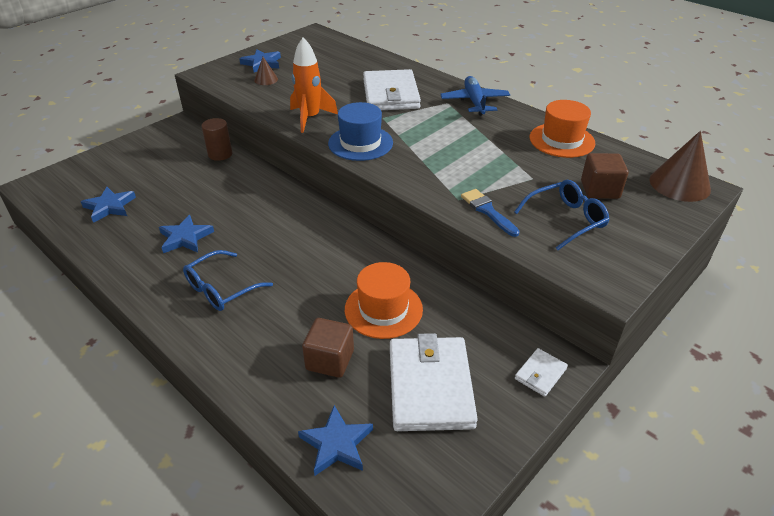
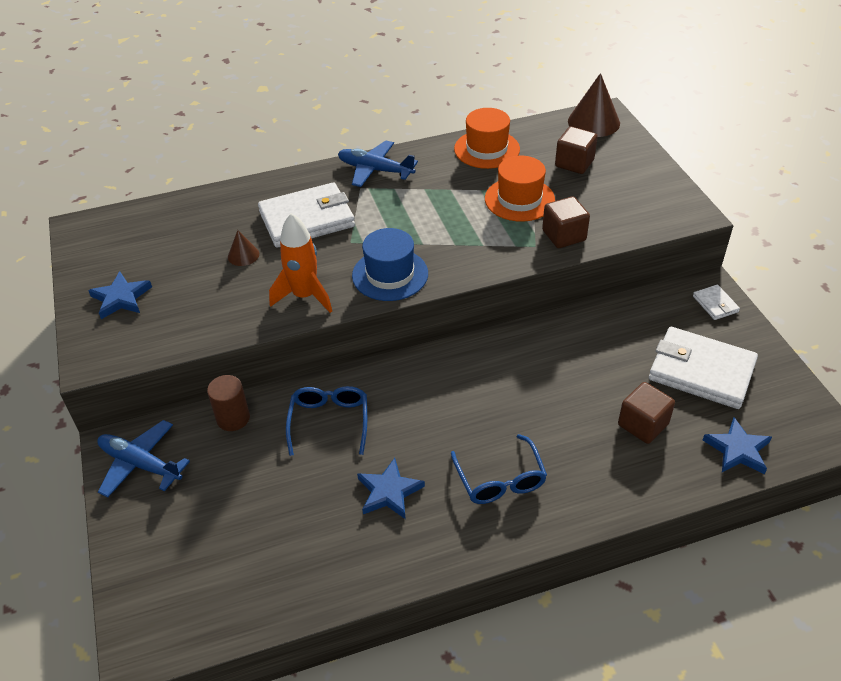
camera: 60 degrees left, 5 degrees up
blue star [81,187,136,223] -> none
brown cone [254,57,278,85] -> brown cone moved to [228,230,259,266]
orange hat [345,262,423,339] -> orange hat moved to [485,156,555,222]
white wallet [363,69,421,110] -> white wallet turned 45 degrees counterclockwise [258,182,355,248]
blue brush [461,189,520,237] -> brown cube [542,196,590,248]
blue glasses [514,180,609,250] -> blue glasses moved to [286,386,367,456]
none -> blue plane [97,420,190,498]

